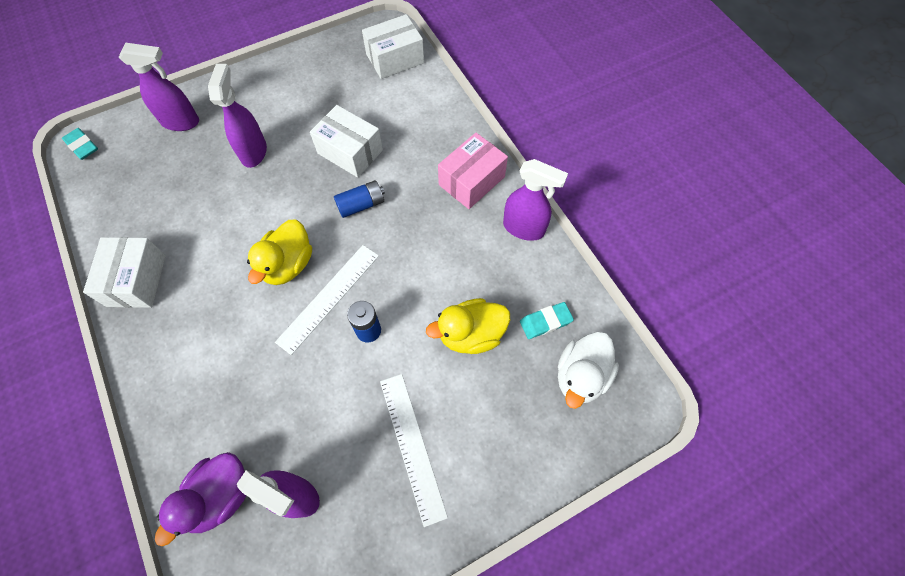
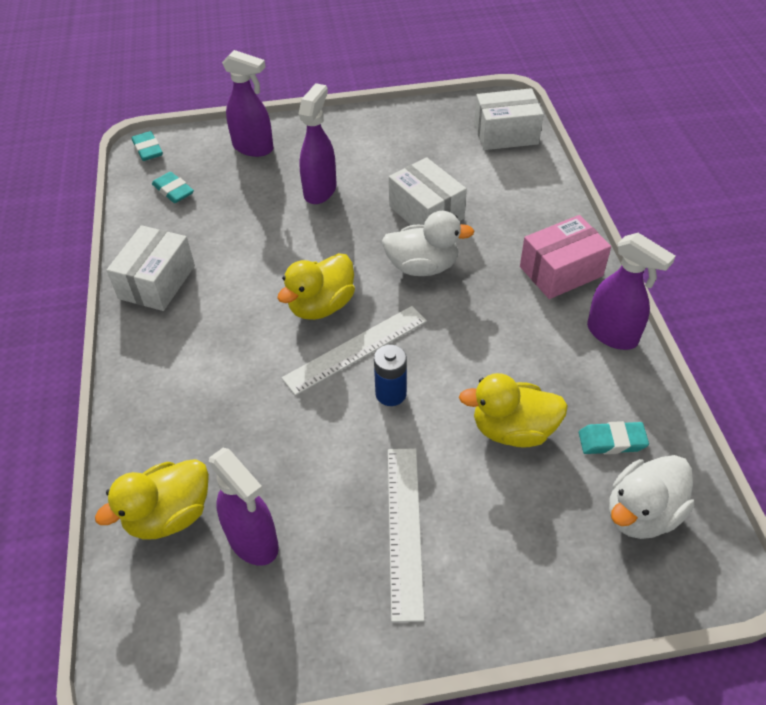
camera: 20 degrees right, 15 degrees down
purple duck [155,452,246,546] -> yellow duck [95,459,209,540]
blue battery [334,180,385,218] -> white duck [382,211,475,276]
none -> turquoise eraser [152,172,194,203]

